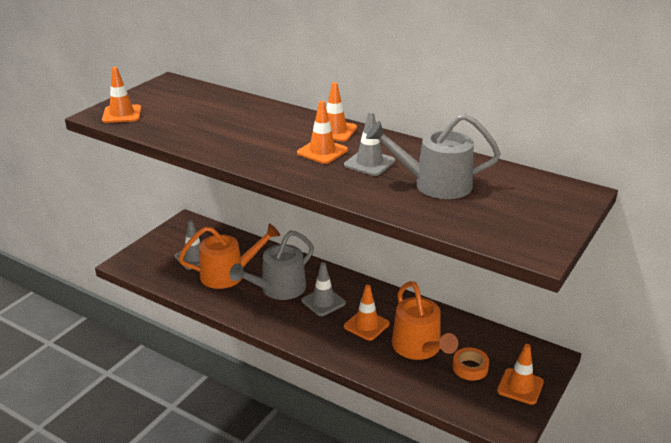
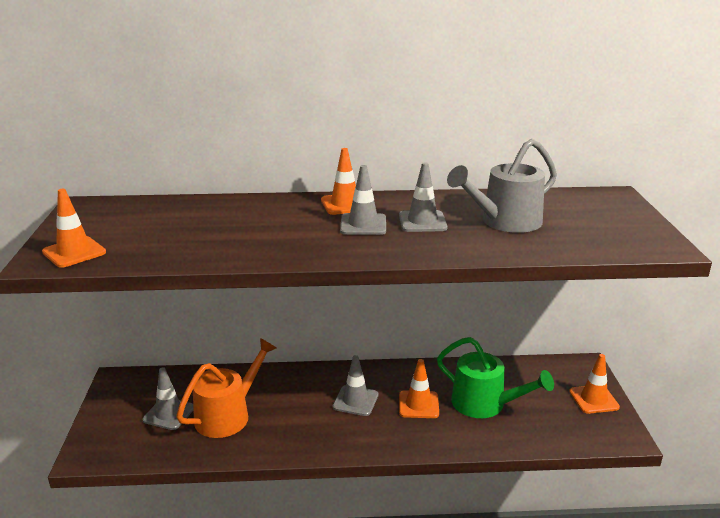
camera: 35 degrees left, 5 degrees down
grey watering can [229,231,314,300] -> none
orange traffic cone [297,101,348,164] -> grey traffic cone [340,165,386,235]
orange watering can [392,281,458,360] -> green watering can [437,337,554,418]
orange tape [453,347,489,380] -> none

